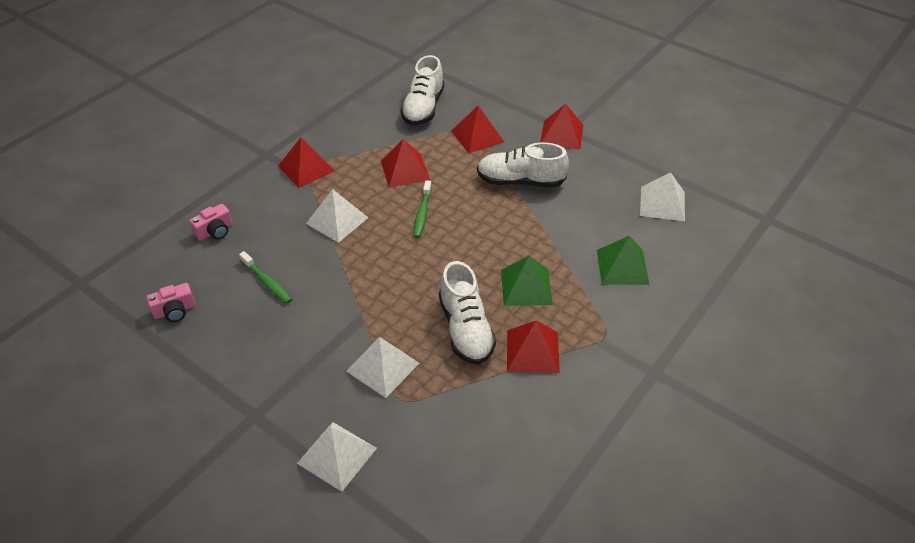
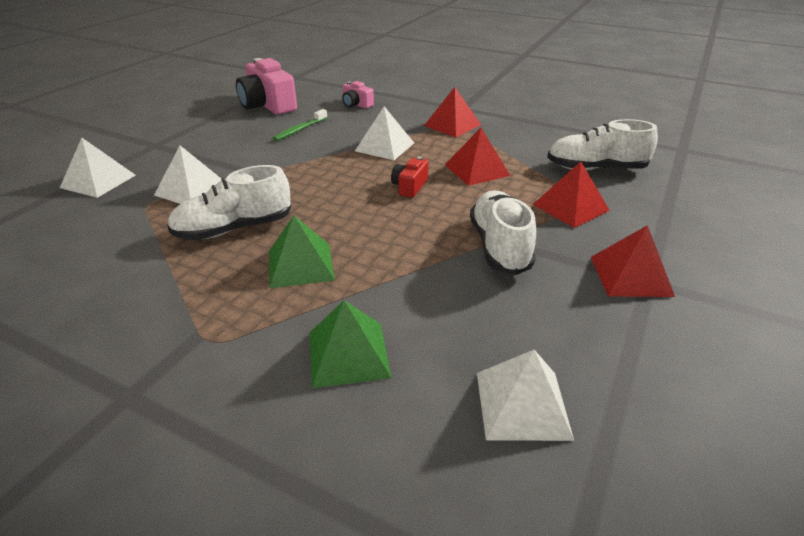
camera: 80 degrees right, 10 degrees down
pink camera [146,283,196,322] -> pink camera [236,58,297,115], size x1.97
green toothbrush [413,180,432,238] -> red camera [391,156,429,198]
red pyramid [507,321,560,373] -> none

